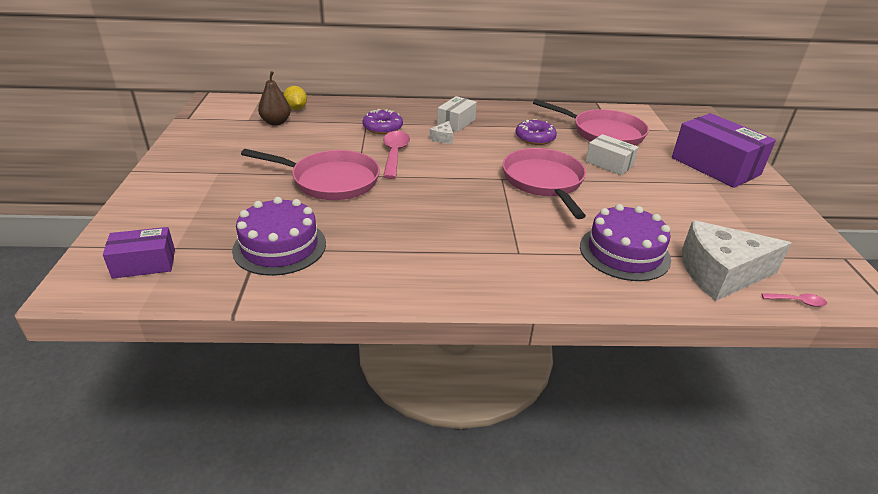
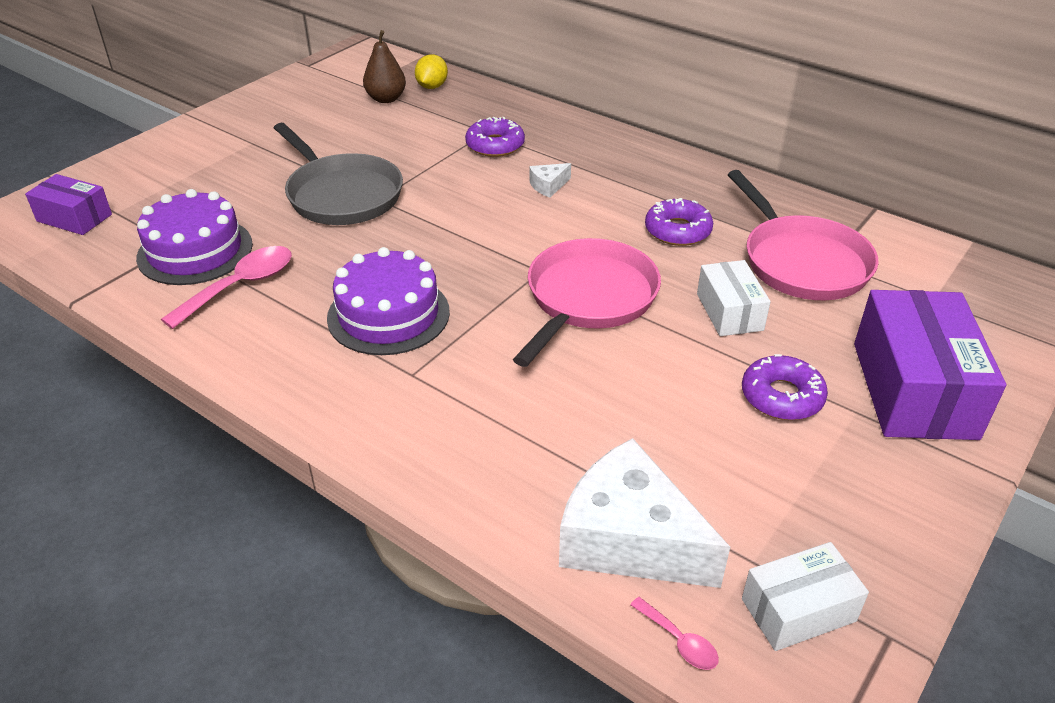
camera: 40 degrees right, 5 degrees up
pink pan [241,149,380,200] -> grey pan [274,123,403,225]
pink spoon [383,131,410,179] -> pink spoon moved to [161,246,292,329]
white box [437,96,477,132] -> white box moved to [742,542,869,651]
purple cake [580,204,671,281] -> purple cake moved to [327,247,450,355]
none -> purple donut [742,354,828,420]

